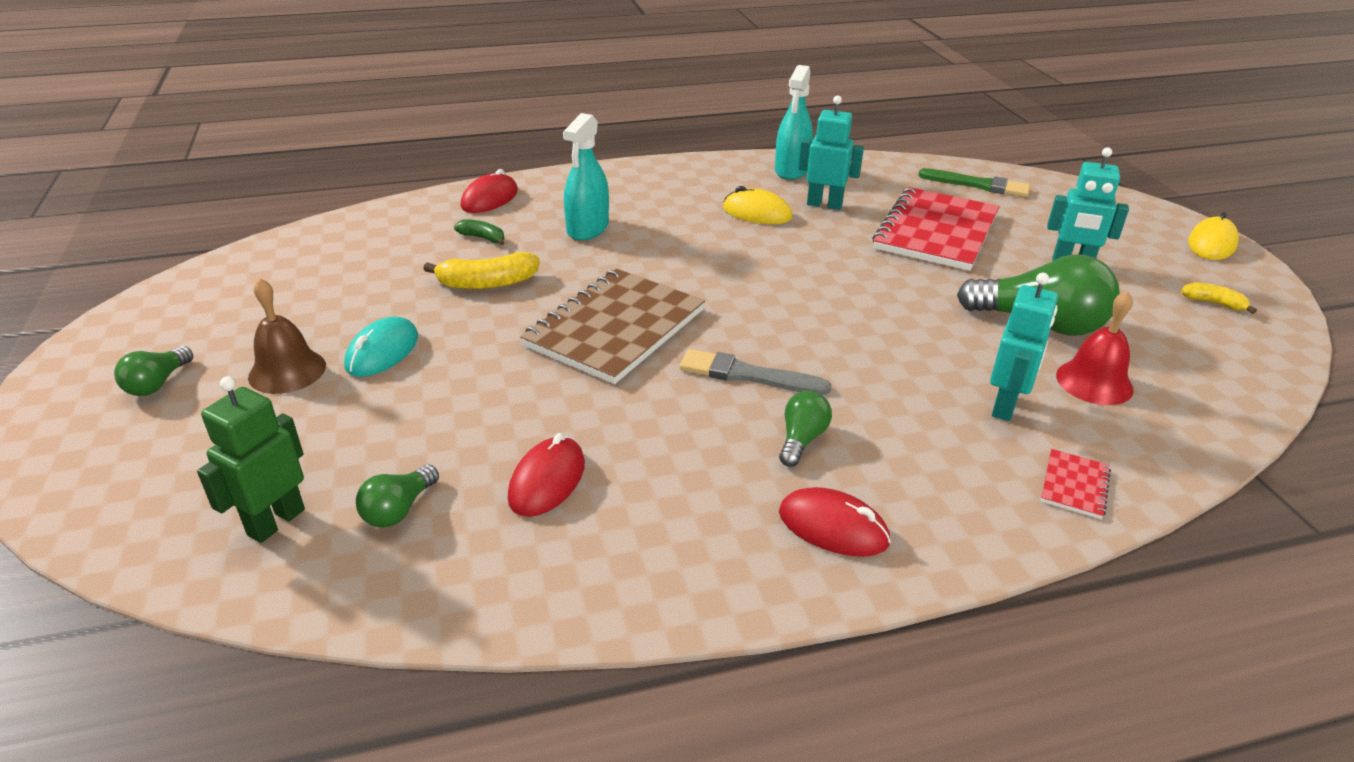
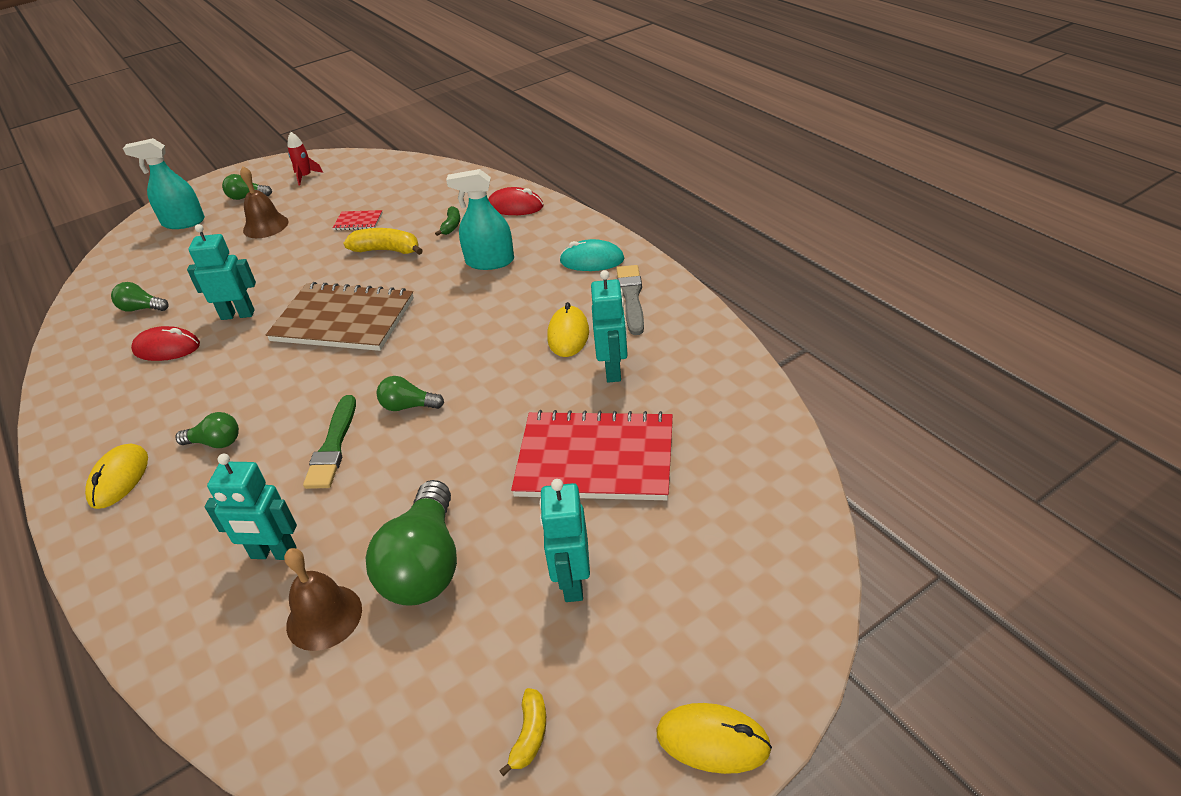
camera: 75 degrees right, 5 degrees up
green robot [197,376,305,543] -> none
turquoise mouse [344,316,418,377] -> turquoise mouse moved to [559,239,625,271]
yellow banana [423,252,540,289] -> yellow banana turned 135 degrees clockwise [343,228,423,255]
grey brush [680,349,831,395] -> grey brush moved to [617,265,644,335]
turquoise spray bottle [775,65,813,180] -> turquoise spray bottle moved to [123,138,205,229]
red mouse [779,487,891,557] -> yellow mouse [85,443,148,509]
green brush [918,168,1030,197] -> green brush moved to [303,395,356,489]
red notebook [1041,449,1111,519] -> red notebook moved to [333,210,383,230]
red bell [1056,291,1134,405] -> brown bell [284,548,362,651]
none -> turquoise robot [187,224,256,320]
none -> red rocket [288,132,323,186]
none -> green light bulb [377,376,444,411]

